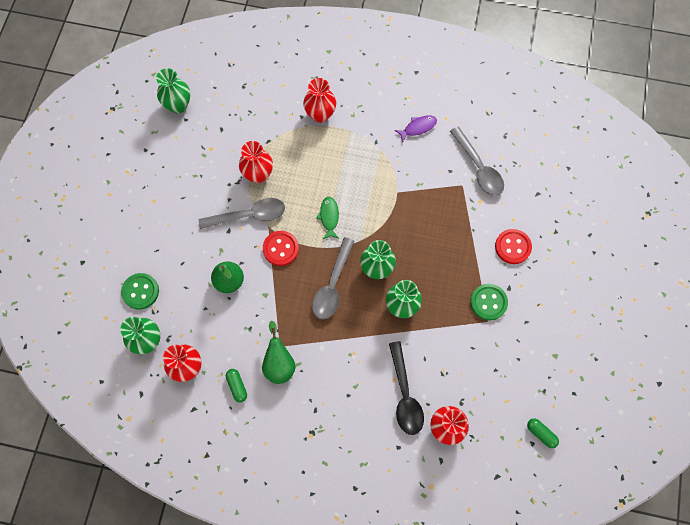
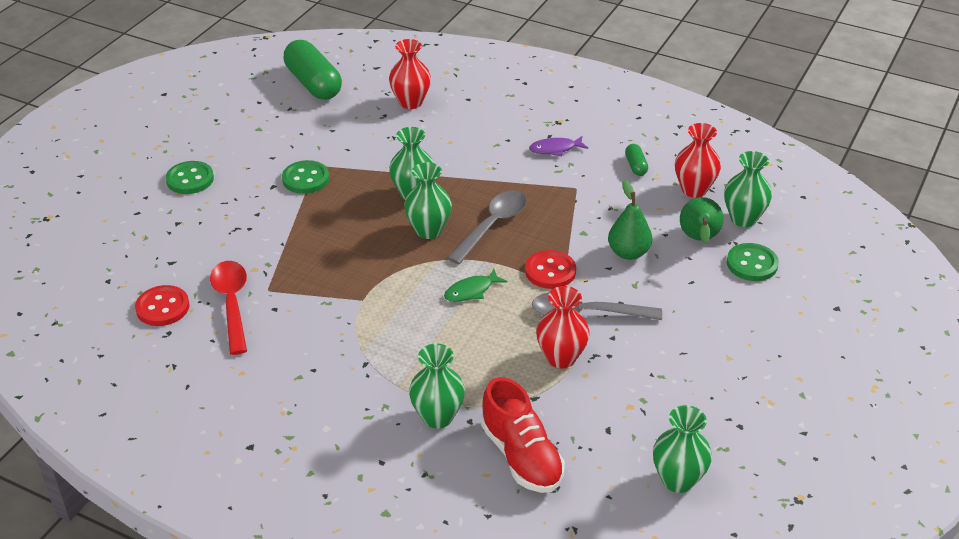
camera: 165 degrees left, 30 degrees down
green pear [262,321,296,384] -> green pear moved to [680,197,724,243]
red vase [303,78,336,123] -> green vase [409,344,465,429]
green fish [316,197,339,239] -> green fish turned 45 degrees clockwise [444,269,507,302]
black spoon [389,341,424,435] -> none
purple fish [395,115,437,143] -> purple fish moved to [529,136,588,156]
grey spoon [450,127,504,196] -> red spoon [210,261,247,355]
red button [495,229,532,264] -> red button moved to [135,285,190,326]
green capsule [527,418,559,448] -> green capsule [284,40,342,100], size x2.24
none -> green button [166,161,214,194]
none -> red shoe [481,377,565,493]

